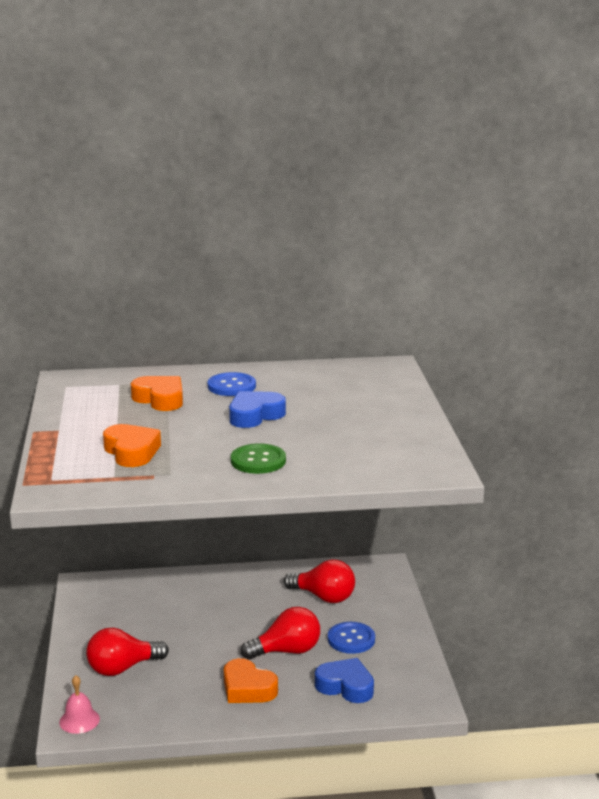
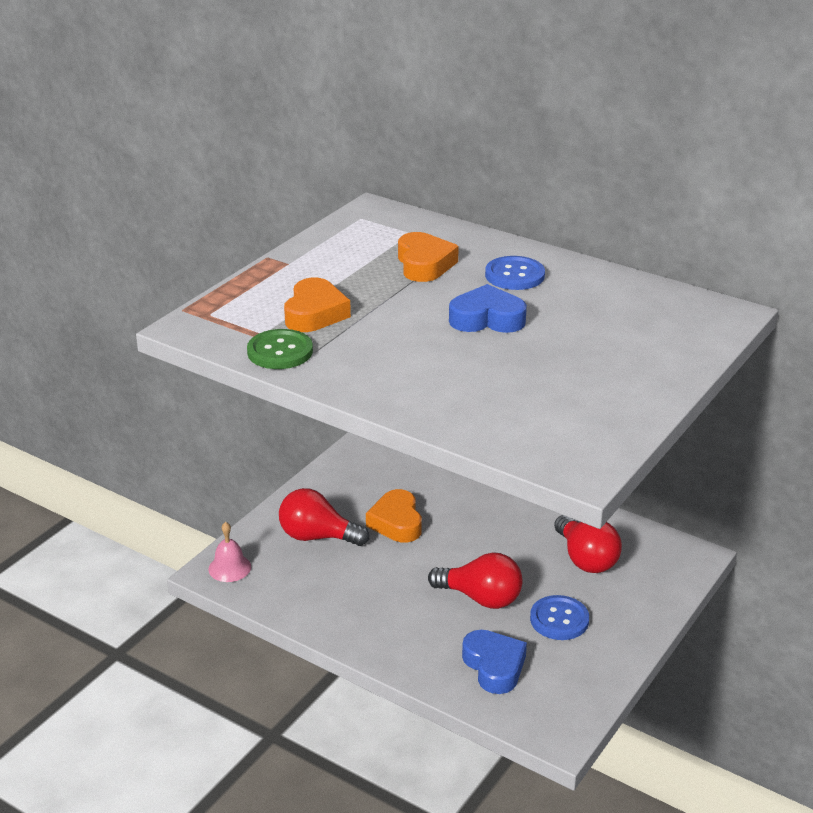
camera: 40 degrees right, 10 degrees up
orange heart [224,658,278,703] -> orange heart moved to [366,489,422,543]
green button [231,443,286,474] -> green button moved to [247,329,313,369]

